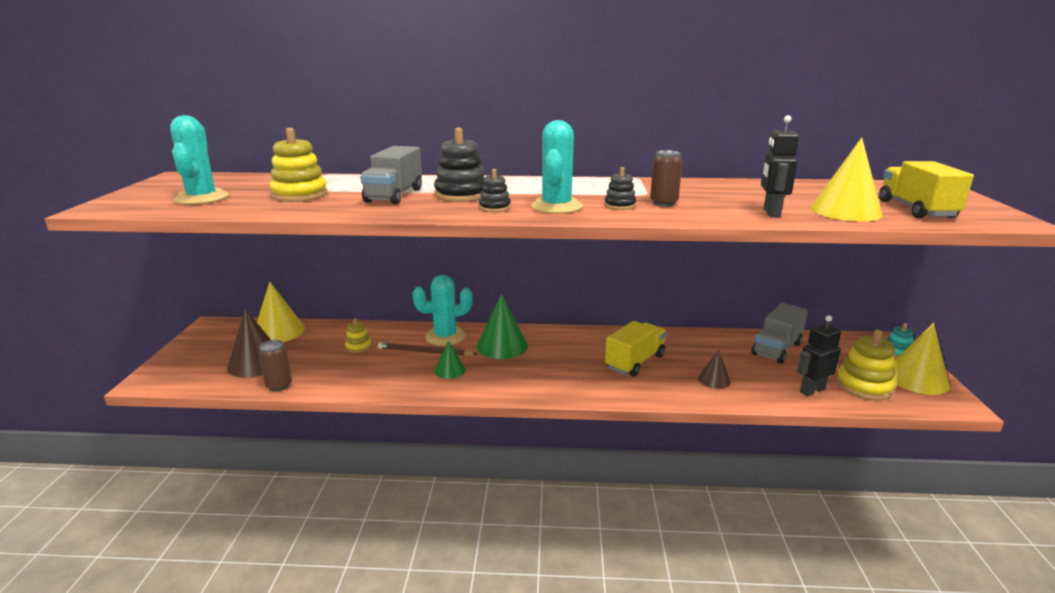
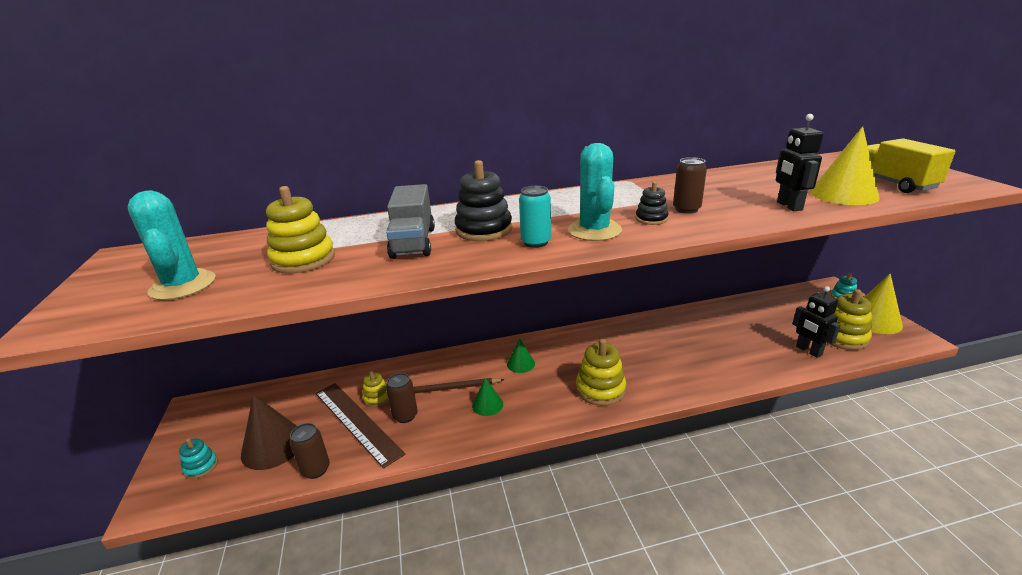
camera: 15 degrees left, 5 degrees up
yellow cone [257,282,305,342] -> none
turquoise cactus [412,275,473,346] -> none
green cone [477,294,528,359] -> green cone [507,338,535,373], size x0.56
black stacking toy [479,169,511,212] -> turquoise can [519,186,551,248]
yellow truck [605,321,667,377] -> none
brown cone [698,349,731,389] -> none
grey truck [751,303,808,364] -> none
black robot [797,315,841,396] -> black robot turned 75 degrees counterclockwise [792,286,840,358]
none -> turquoise stacking toy [179,438,218,479]
none -> brown ruler [315,383,405,469]
none -> brown can [386,373,418,423]
none -> yellow stacking toy [576,339,626,406]

